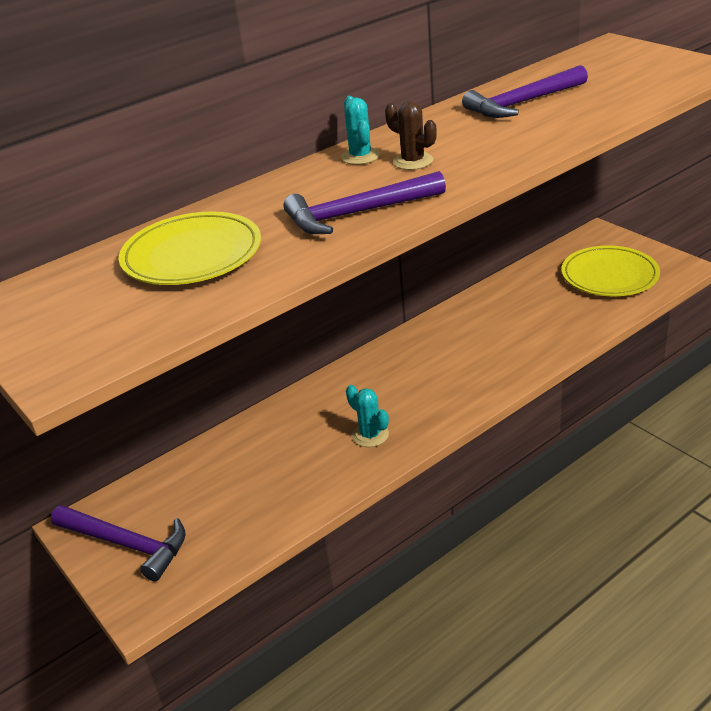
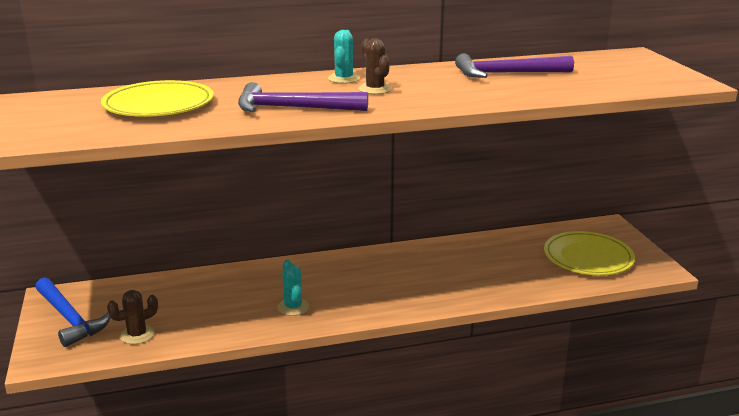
camera: 20 degrees right, 10 degrees down
purple hammer [51,505,186,581] -> blue hammer [35,277,111,347]
none -> brown cactus [107,290,158,344]

